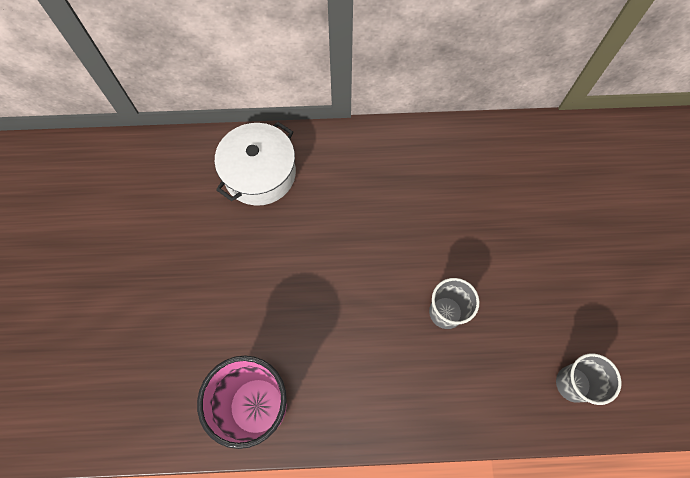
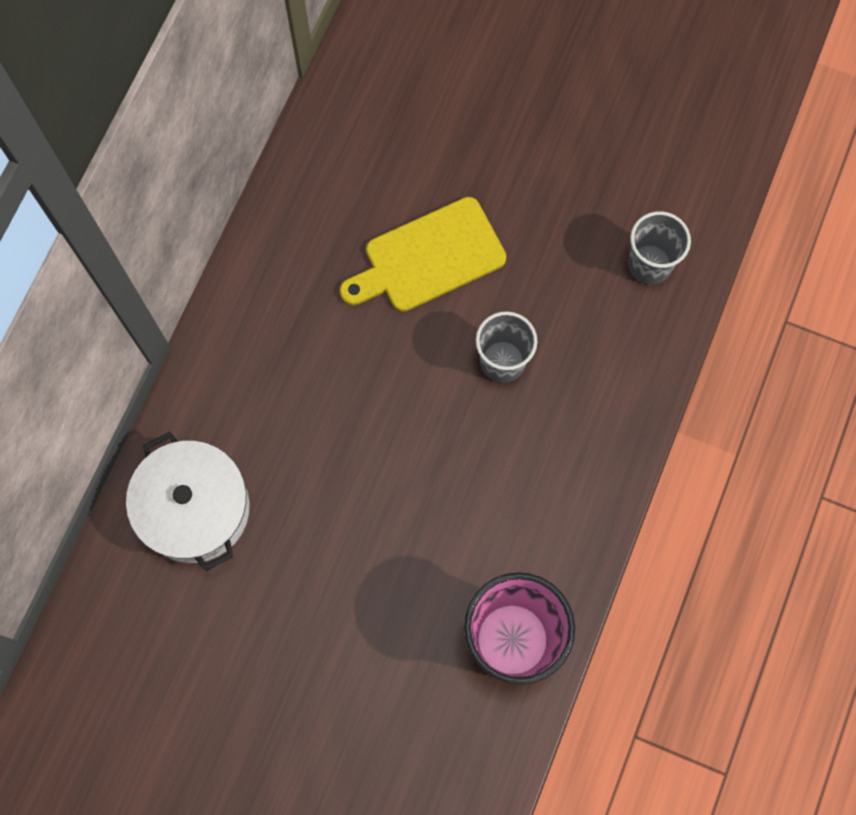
camera: 65 degrees left, 5 degrees up
none -> yellow cutting board [340,197,506,312]

